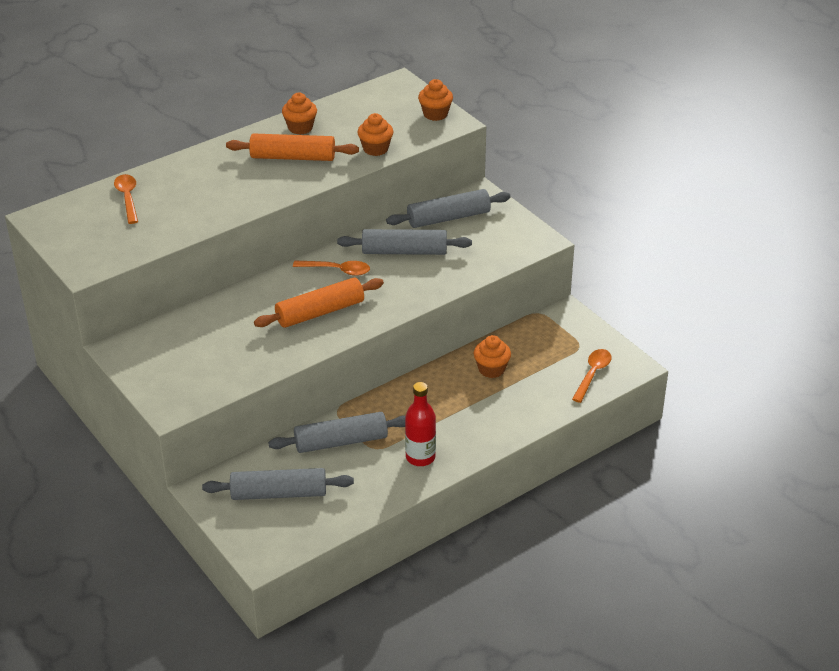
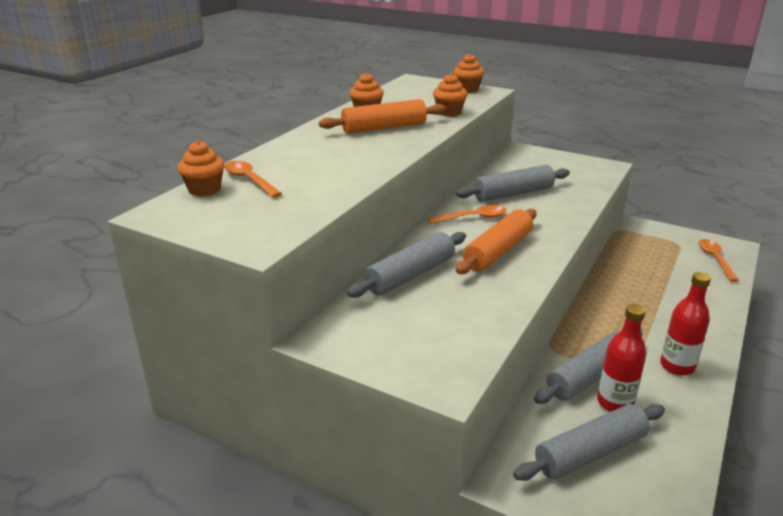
camera: 25 degrees left, 10 degrees down
grey rolling pin [386,189,511,228] -> grey rolling pin moved to [347,232,466,298]
orange cupcake [474,335,511,378] -> orange cupcake moved to [178,141,224,196]
none -> red bottle [597,304,646,412]

